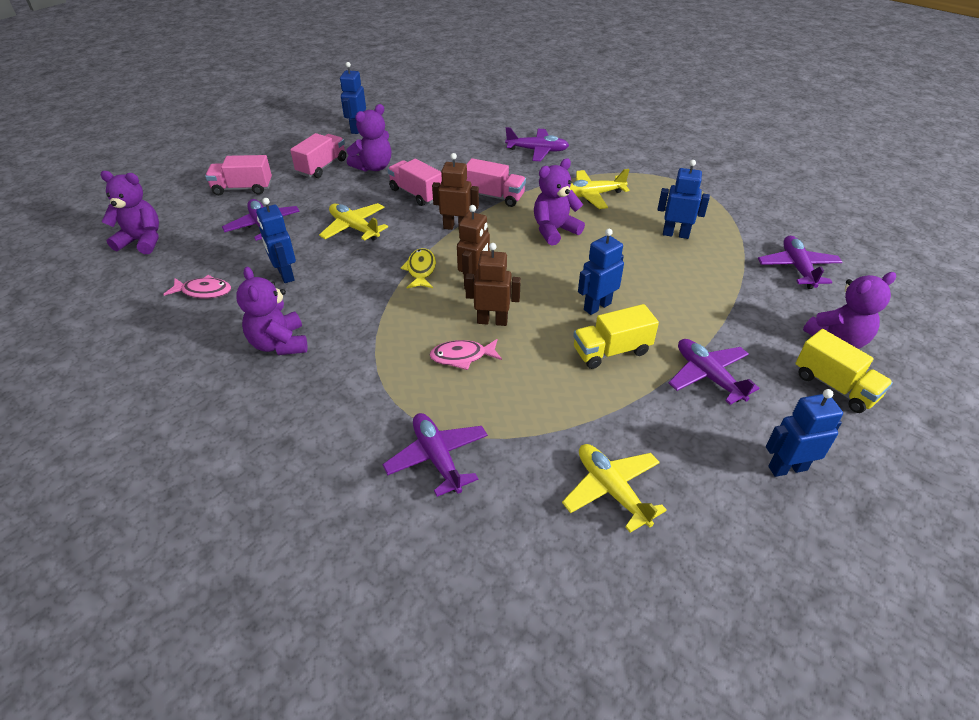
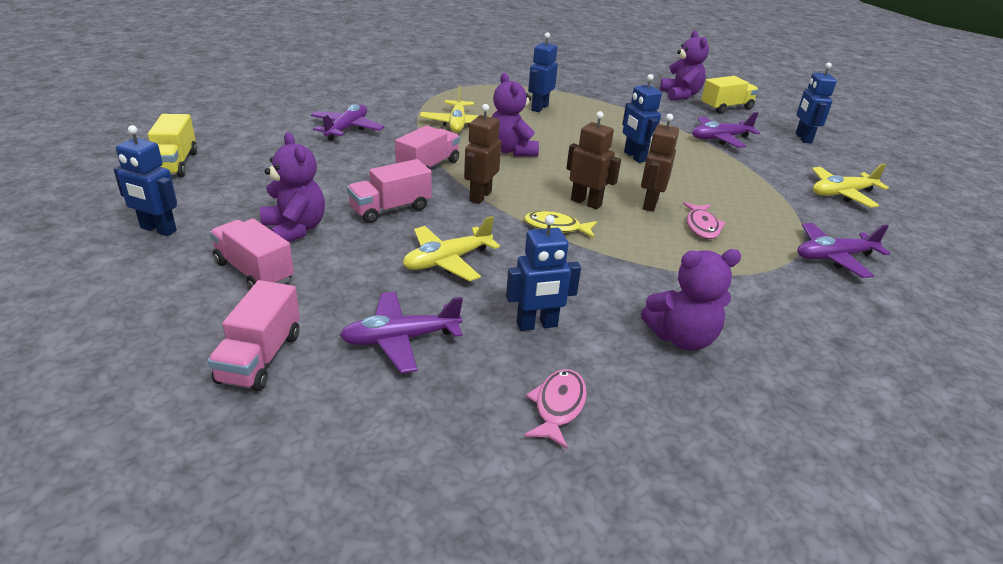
camera: 80 degrees left, 10 degrees down
purple teddy bear [101,171,159,254] -> none
yellow truck [573,304,659,369] -> yellow truck moved to [148,114,197,177]
purple plane [758,236,842,289] -> none

